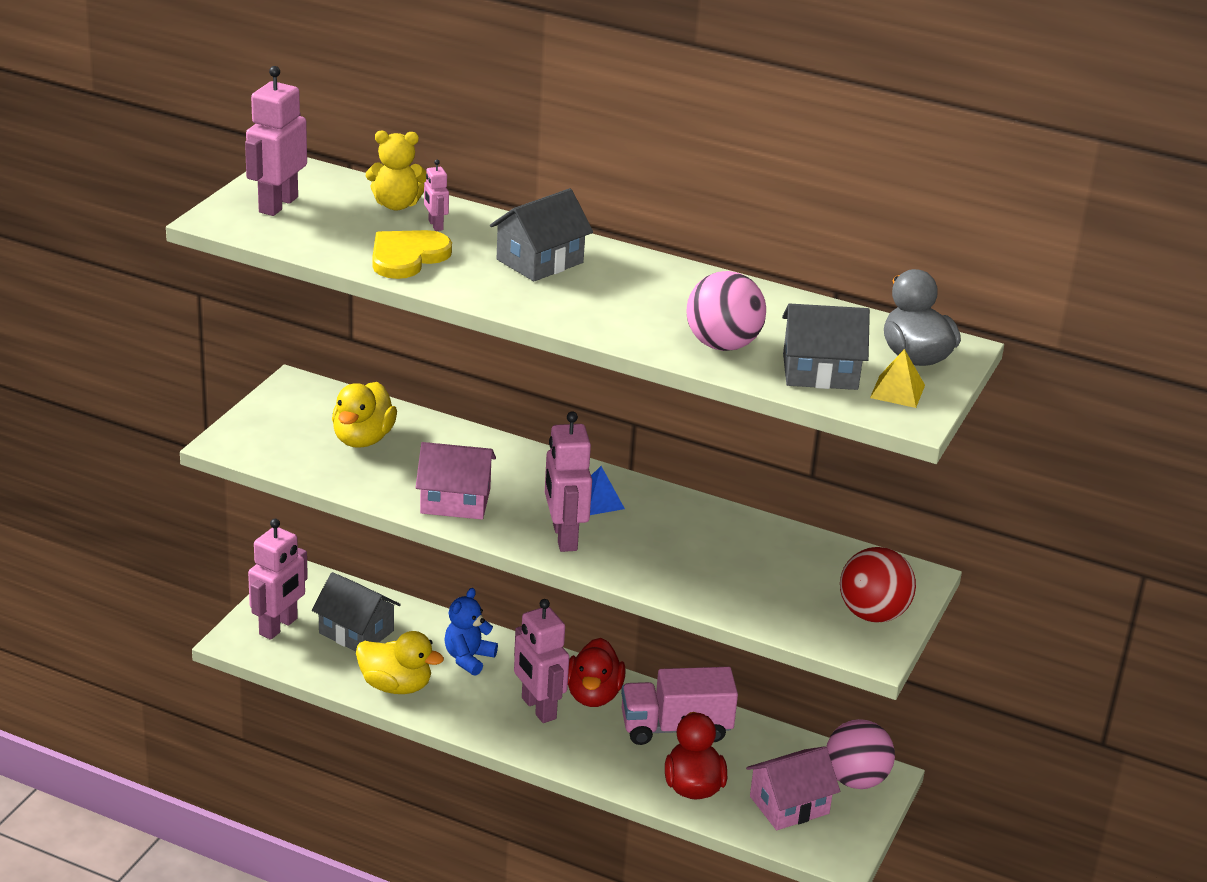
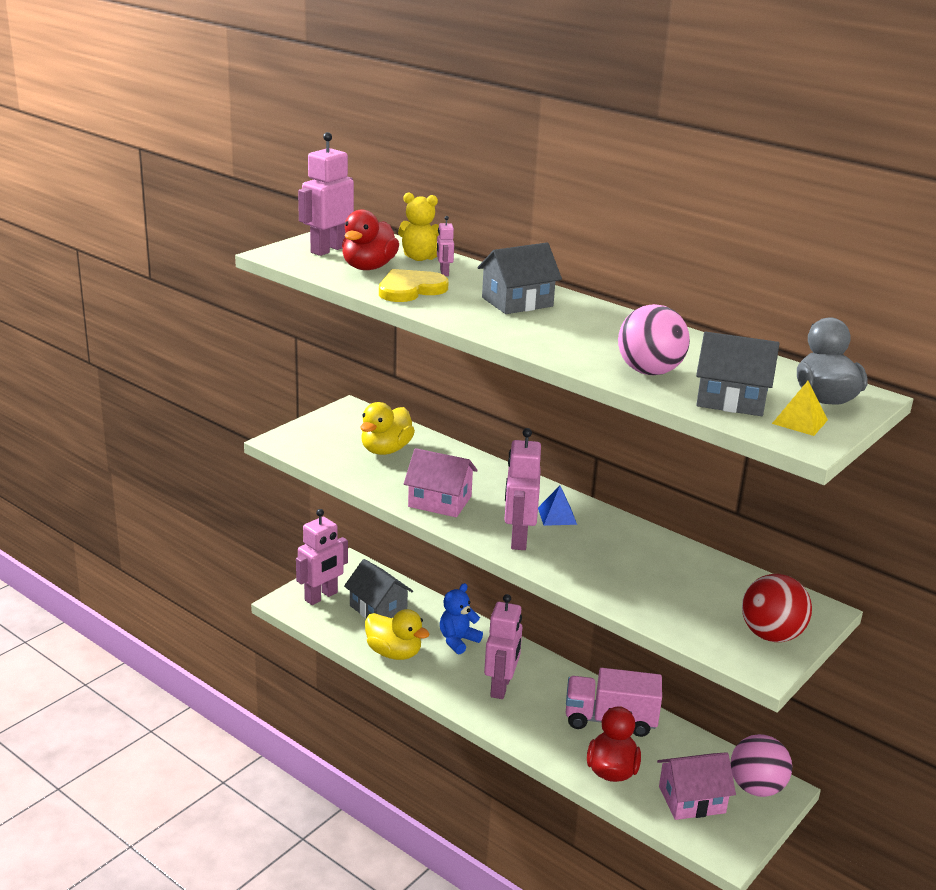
camera: 15 degrees right, 5 degrees down
pink robot [514,599,569,723] -> pink robot turned 150 degrees counterclockwise [484,594,522,699]
red duck [568,638,626,707] -> red duck moved to [342,209,399,270]

